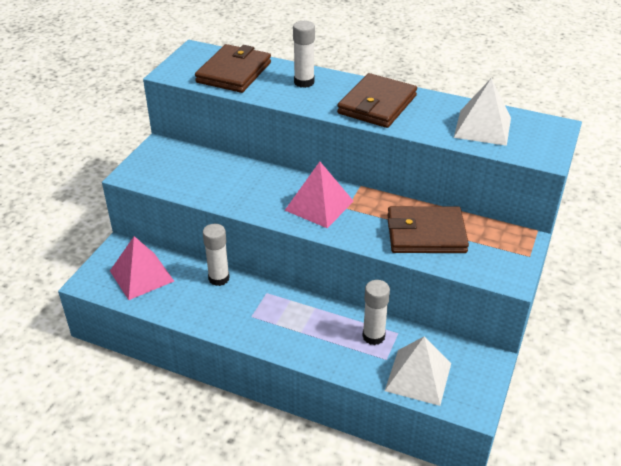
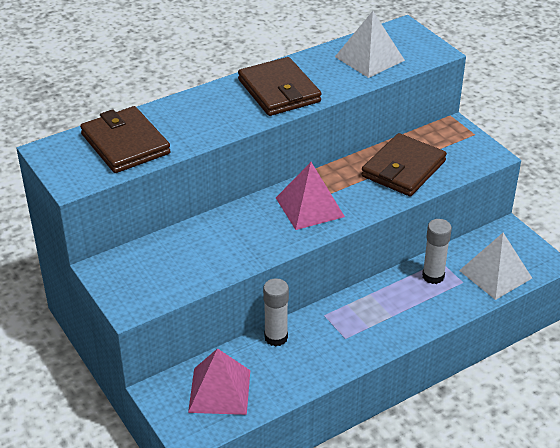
camera: 55 degrees left, 0 degrees up
white glue stick [293,21,315,88] -> none

